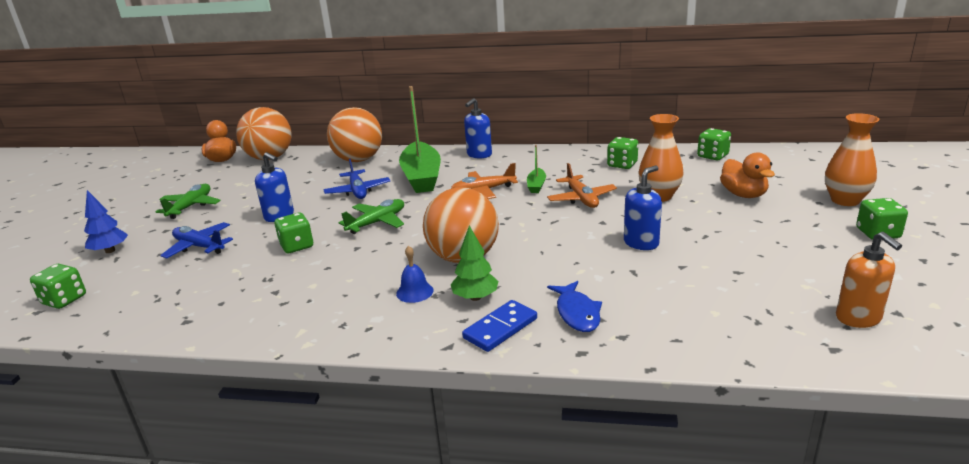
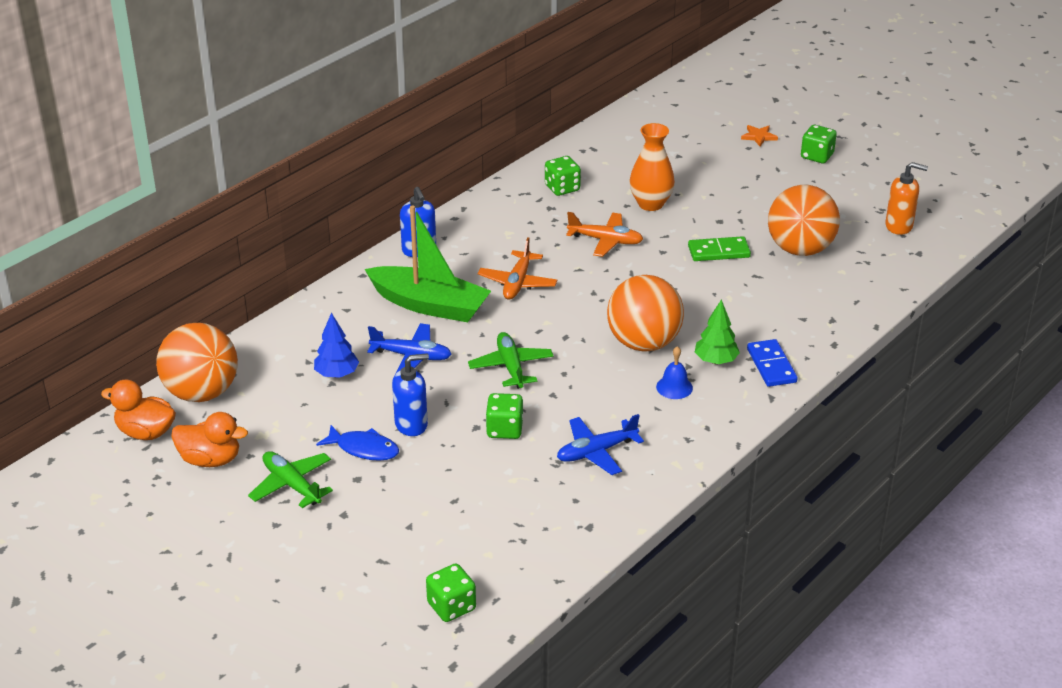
camera: 60 degrees left, 10 degrees up
blue tree [84,190,128,253] -> blue tree moved to [314,313,359,378]
blue plane [160,222,233,259] -> blue plane moved to [557,414,644,475]
orange ball [327,107,382,162] -> orange ball moved to [768,185,840,256]
green boat [527,145,546,193] -> none
blue fish [547,281,602,332] -> blue fish moved to [316,425,399,461]
blue soap dispenser [624,165,662,250] -> green domino [688,236,751,261]
green dice [697,128,731,160] -> none
orange duck [720,152,775,198] -> orange duck moved to [171,412,248,467]
orange vase [825,113,879,206] -> orange star [741,125,778,146]

